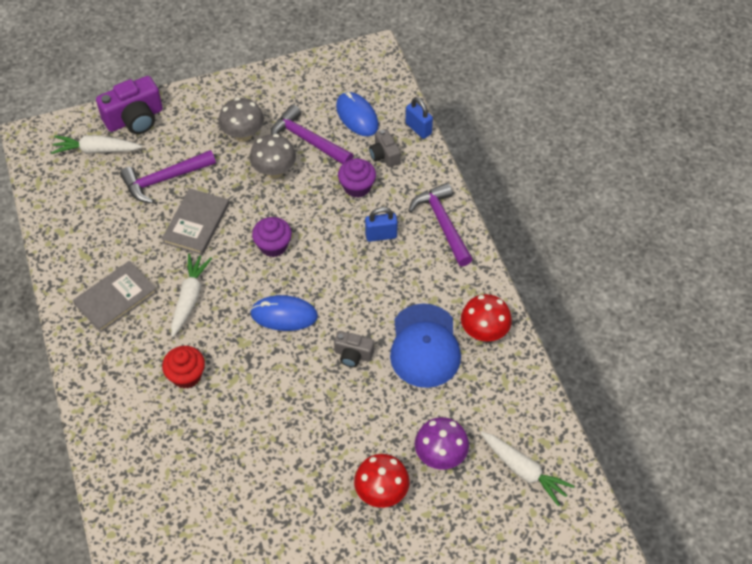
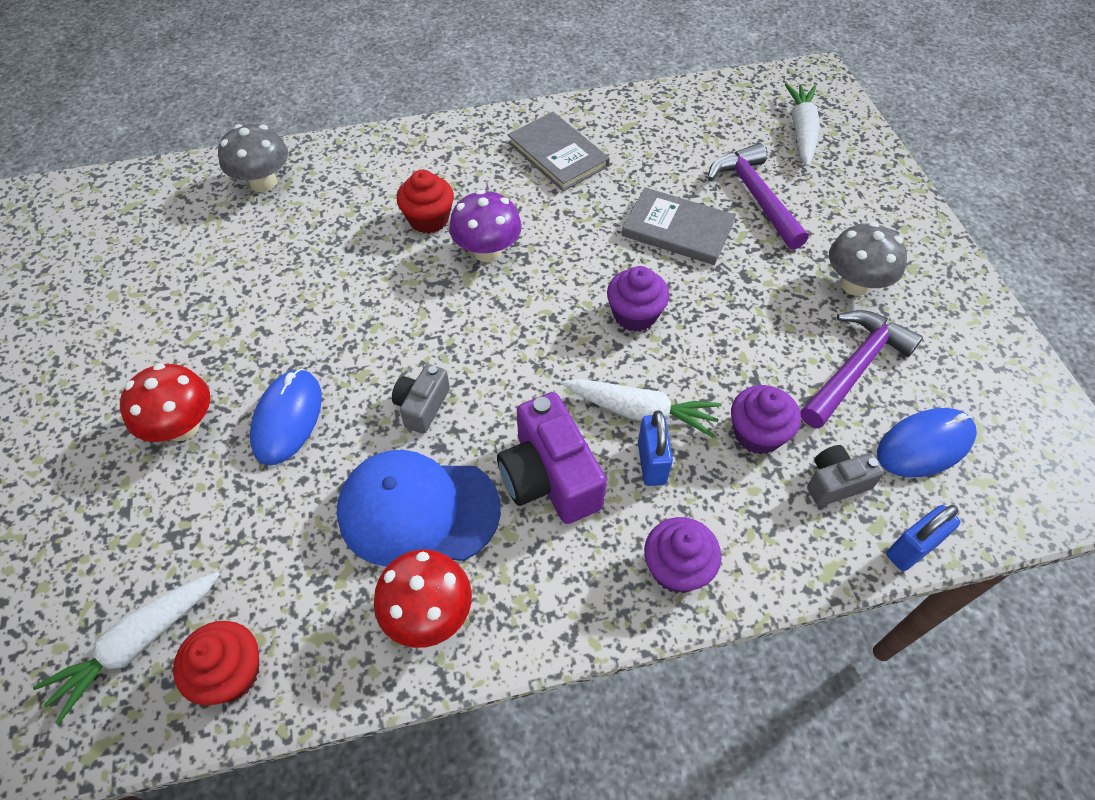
camera: 95 degrees right, 0 degrees up
purple camera [96,76,163,134] -> purple camera moved to [497,392,607,524]
white carrot [171,254,212,337] -> white carrot moved to [562,379,722,438]
grey mushroom [250,134,296,179] -> grey mushroom moved to [218,124,288,192]
blue mouse [250,295,318,331] -> blue mouse moved to [250,369,322,465]
purple hammer [408,183,473,266] -> purple cupcake [644,517,721,593]
purple mushroom [415,417,469,470] -> purple mushroom moved to [449,190,522,262]
none -> red cupcake [173,621,259,705]

